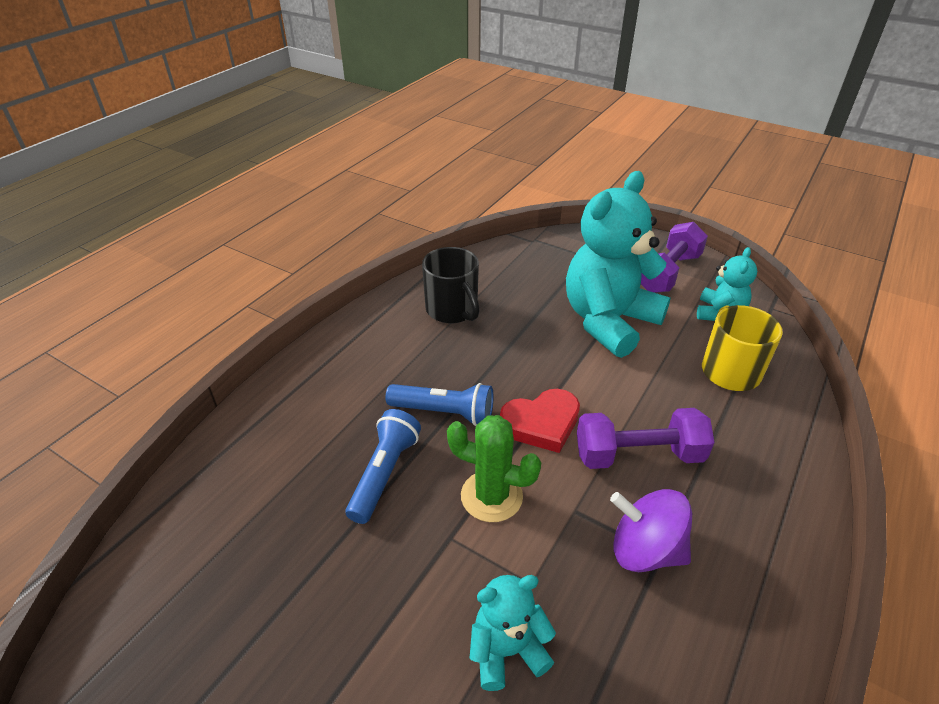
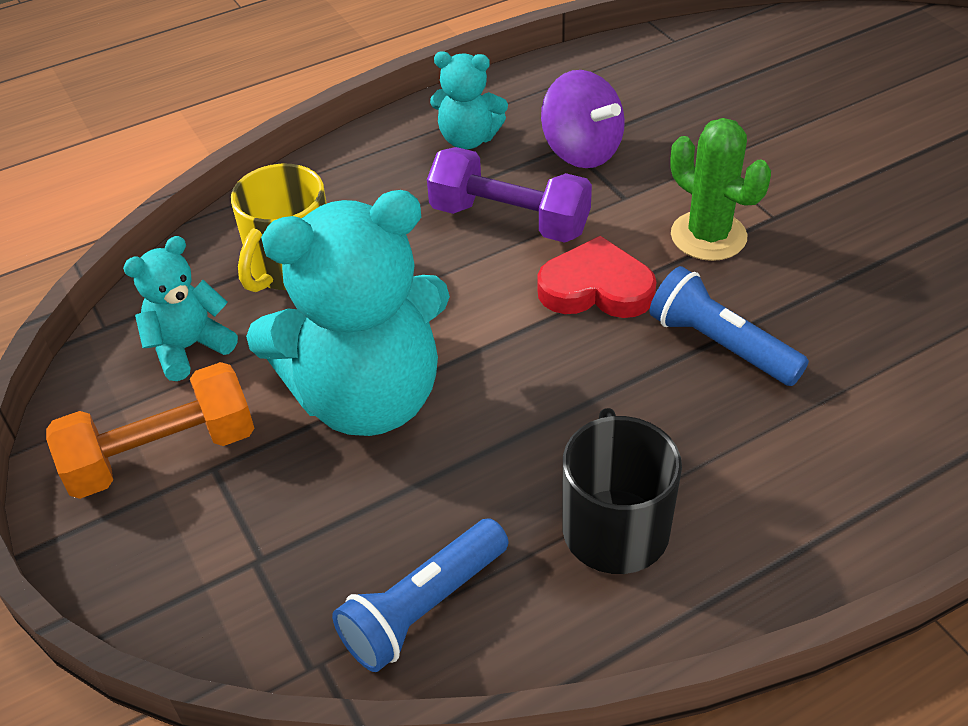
camera: 150 degrees left, 5 degrees up
blue flashlight [346,409,421,524] -> blue flashlight moved to [332,518,508,672]
turquoise teddy bear [470,575,556,691] -> turquoise teddy bear moved to [430,51,508,149]
purple dumbbell [641,222,708,293] -> orange dumbbell [46,362,254,499]

